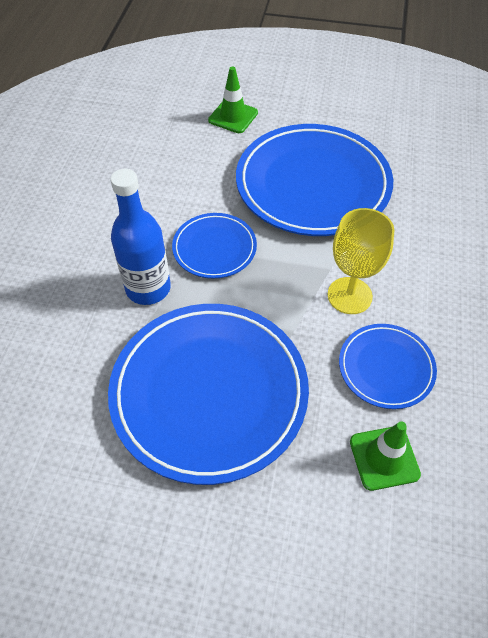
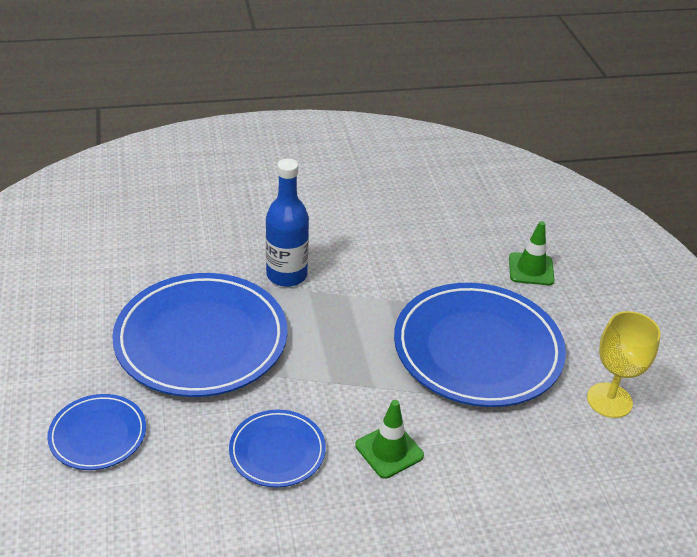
camera: 65 degrees right, 15 degrees down
blue plate [172,213,257,279] -> blue plate moved to [47,394,146,470]
yellow goblet [328,208,394,314] -> yellow goblet moved to [587,311,661,418]
green traffic cone [350,421,421,491] -> green traffic cone moved to [355,400,424,479]

